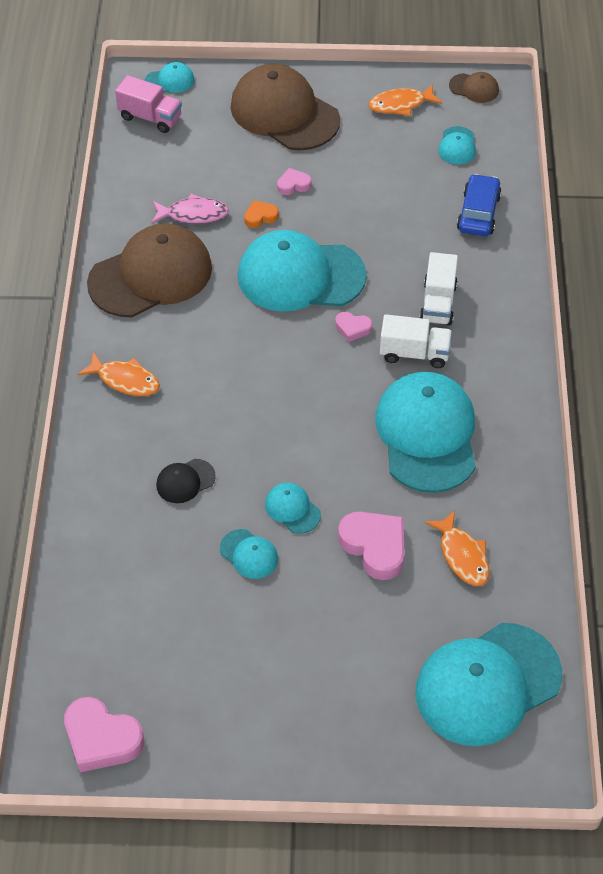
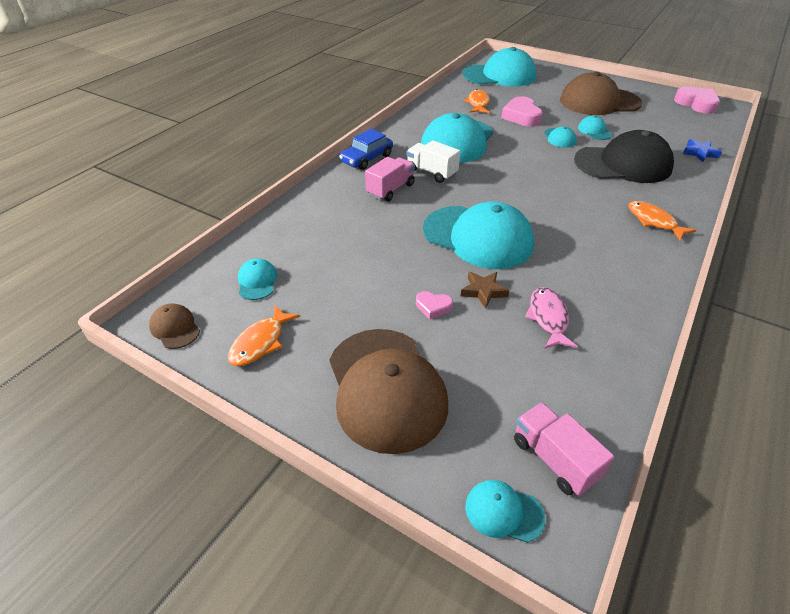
camera: 150 degrees left, 10 degrees down
brown cap [87,223,212,317] -> brown cap moved to [560,72,642,115]
pink fish [152,194,229,224] -> pink fish turned 60 degrees clockwise [525,287,578,349]
black cap [156,459,216,503] -> black cap [574,130,674,183], size x2.31
orange heart [244,200,279,228] -> brown star [461,271,509,309]
pink heart [335,312,372,342] -> none
orange fish [369,84,442,116] -> orange fish turned 105 degrees clockwise [228,305,300,366]
white truck [419,252,458,326] -> pink truck [365,157,415,202]
turquoise cap [438,126,476,164] -> turquoise cap turned 45 degrees counterclockwise [238,258,277,300]
blue car [457,174,502,236] -> blue car moved to [339,129,393,170]
none -> blue star [683,139,722,162]

